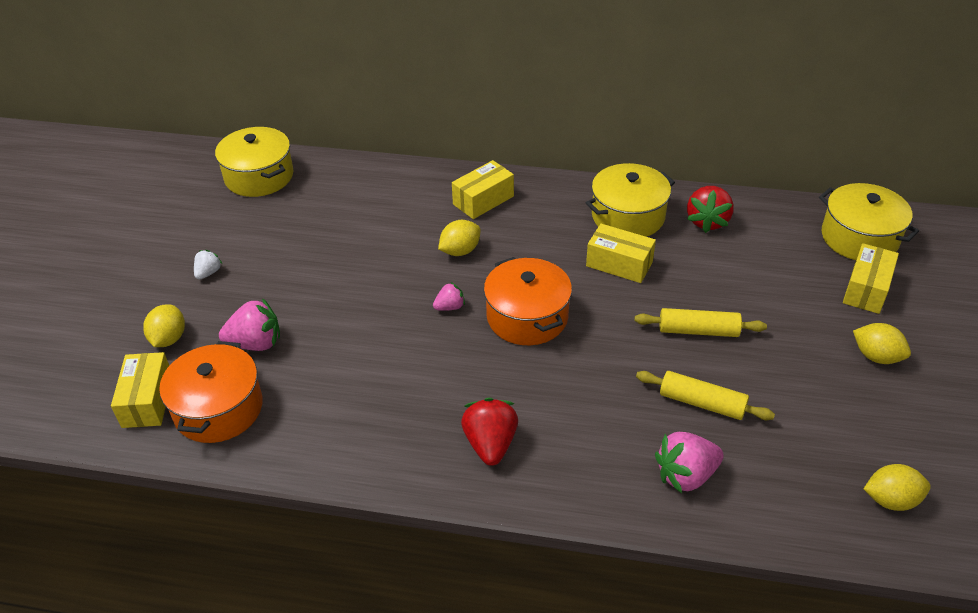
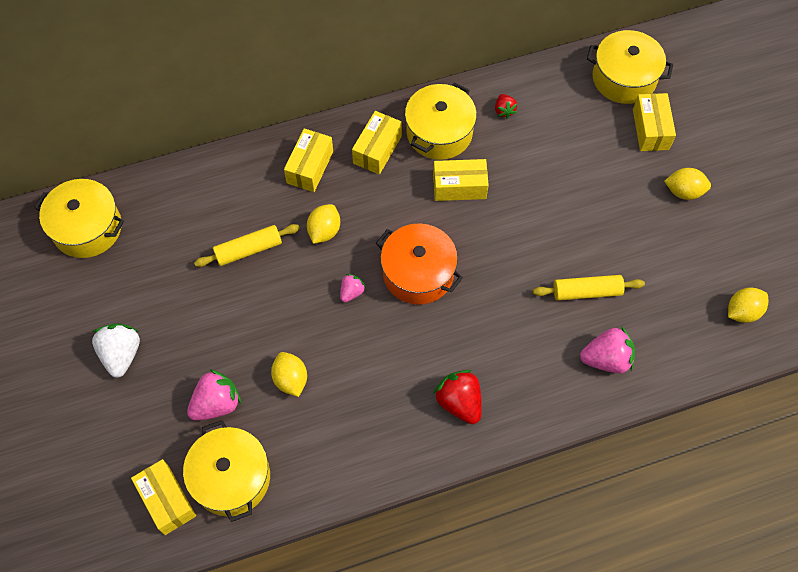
camera: 30 degrees left, 20 degrees up
yellow lemon [143,304,185,347] -> yellow lemon moved to [271,352,307,397]
orange pot [159,341,263,443] -> yellow pot [183,420,270,522]
white strawberry [194,250,222,280] -> white strawberry [92,323,140,378], size x1.79
yellow rolling pin [635,308,767,337] -> yellow rolling pin moved to [194,224,300,267]
pink strawberry [655,432,724,493] -> pink strawberry turned 135 degrees counterclockwise [580,326,635,374]
red strawberry [687,186,734,233] -> red strawberry [495,94,517,118], size x0.56
none -> yellow box [352,111,402,175]

